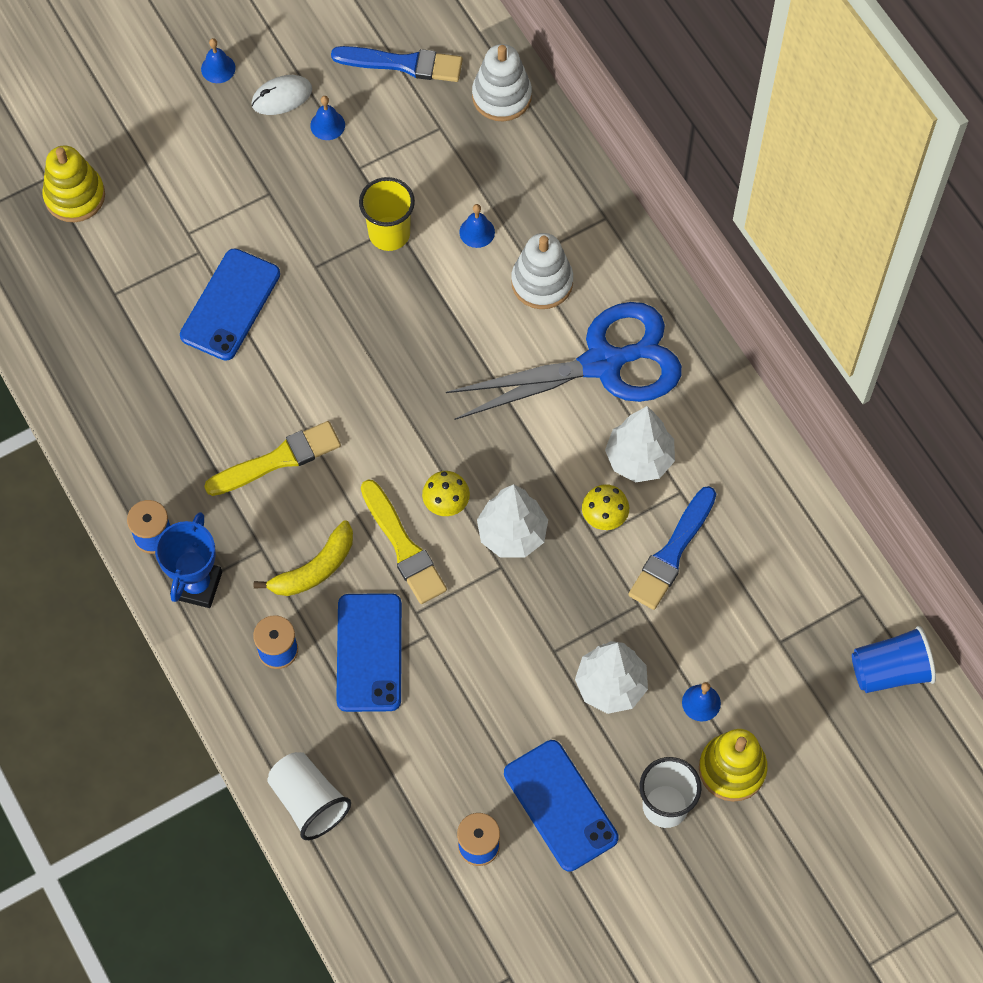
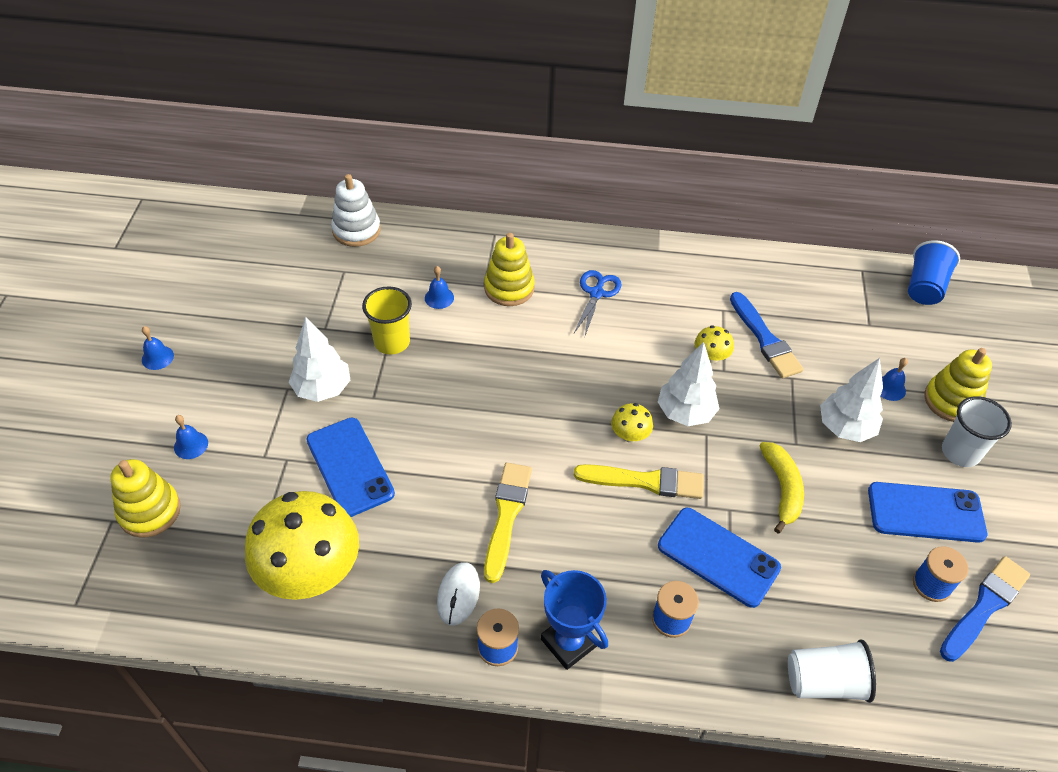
camera: 55 degrees left, 15 degrees down
white mouse [251,75,312,115] -> white mouse moved to [437,562,480,625]
yellow banana [254,521,353,596] -> yellow banana moved to [759,442,804,533]
blue bell [310,96,345,140] -> blue bell moved to [174,415,208,459]
blue brush [331,46,463,82] -> blue brush moved to [940,556,1030,662]
blue scissors [446,302,682,420] -> blue scissors [574,270,622,336], size x0.48
white stacking toy [511,233,573,309] -> yellow stacking toy [484,233,535,306]
white tree [605,406,675,483] -> white tree moved to [289,316,350,402]
none -> yellow mushroom [245,491,359,600]

